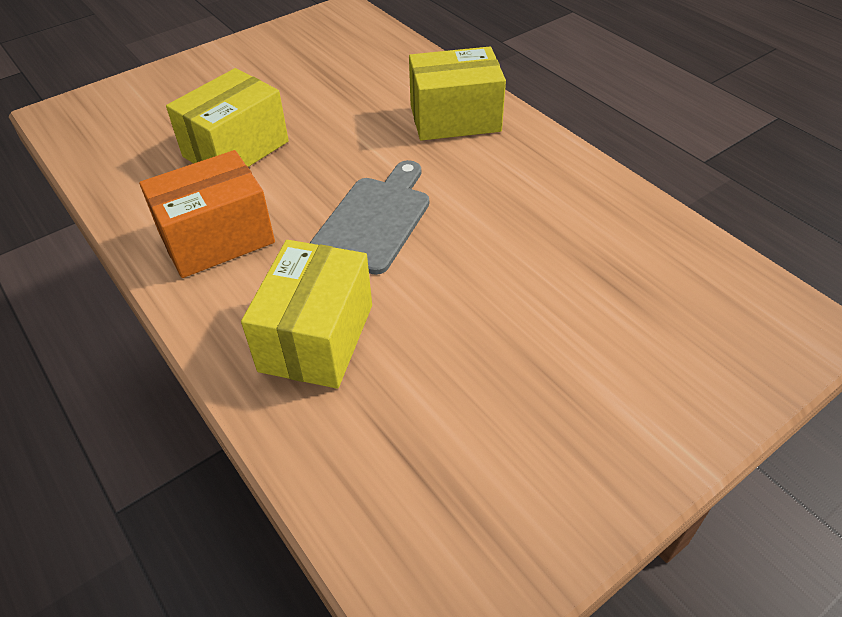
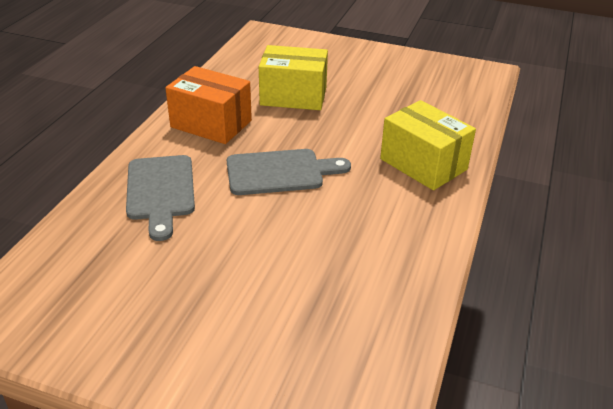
camera: 55 degrees right, 10 degrees down
yellow box [241,240,372,389] -> grey cutting board [126,155,195,241]

